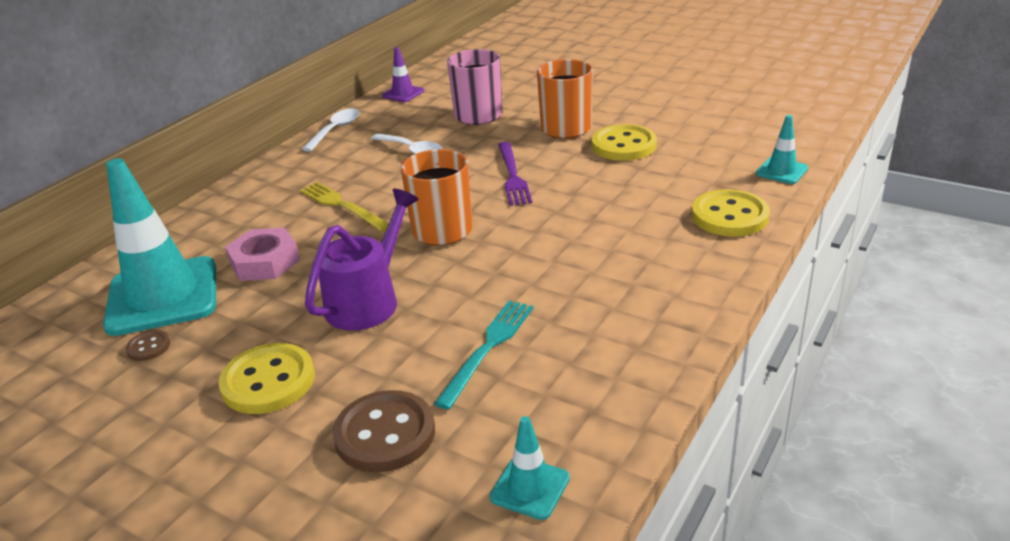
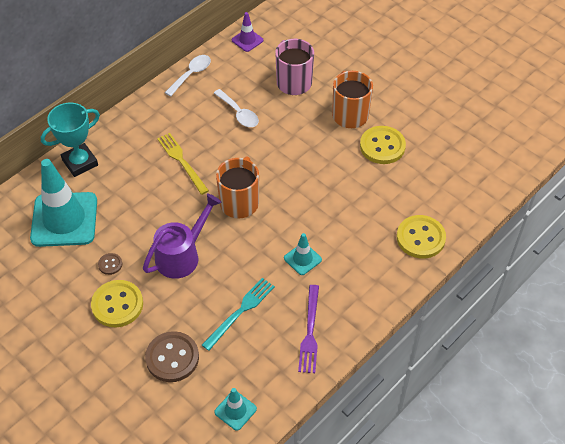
camera: 10 degrees right, 20 degrees up
brown button [126,330,170,361] -> brown button moved to [98,253,122,275]
pink nut [225,228,300,281] -> none
purple fork [498,142,532,206] -> purple fork moved to [298,285,319,373]
turquoise traffic cone [756,115,808,184] -> turquoise traffic cone moved to [284,233,322,275]
none -> turquoise trophy [41,103,100,177]

